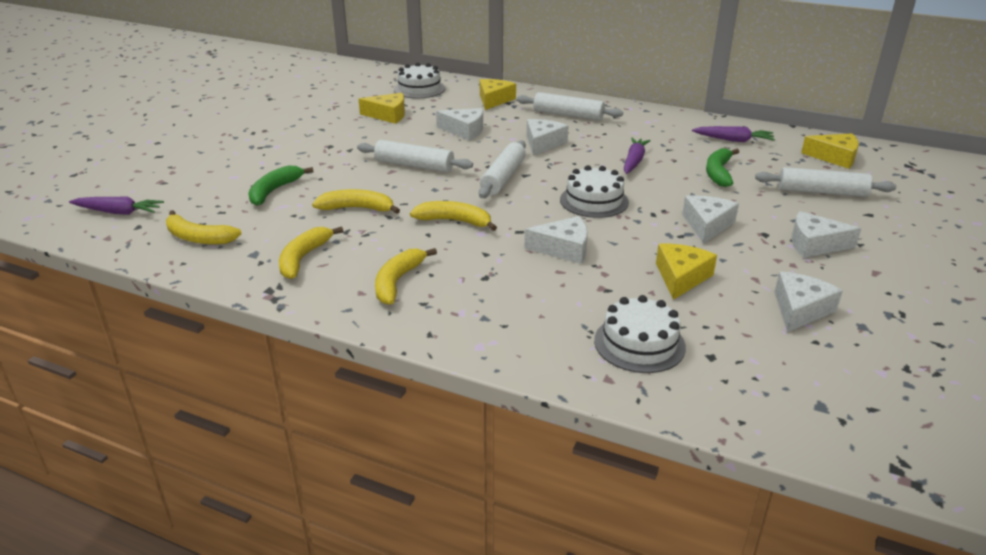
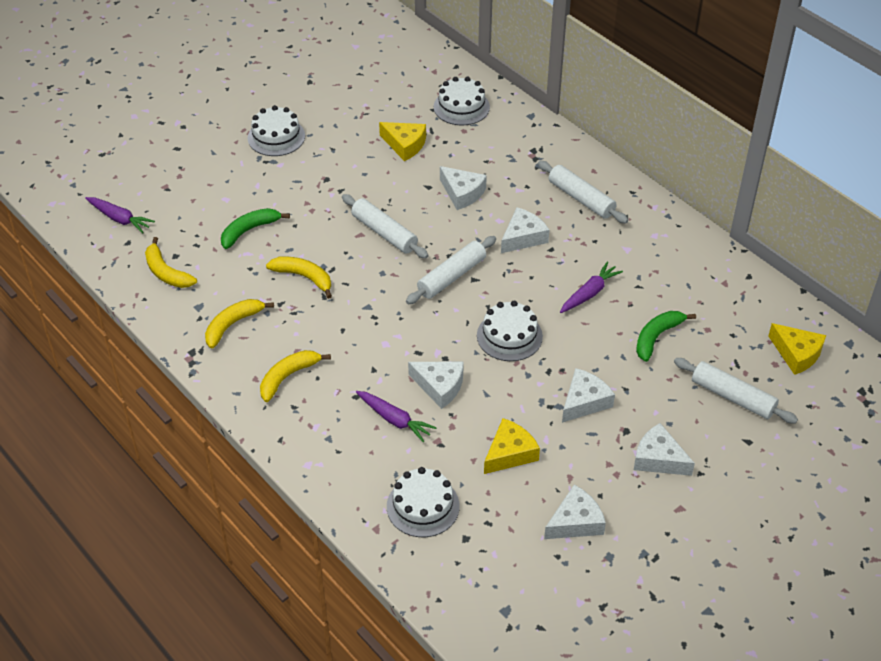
camera: 25 degrees right, 15 degrees up
yellow banana [410,201,497,231] -> none
yellow cheese [480,79,516,110] -> none
purple carrot [692,126,775,142] -> purple carrot moved to [356,391,437,443]
none -> white cake [248,105,305,156]

